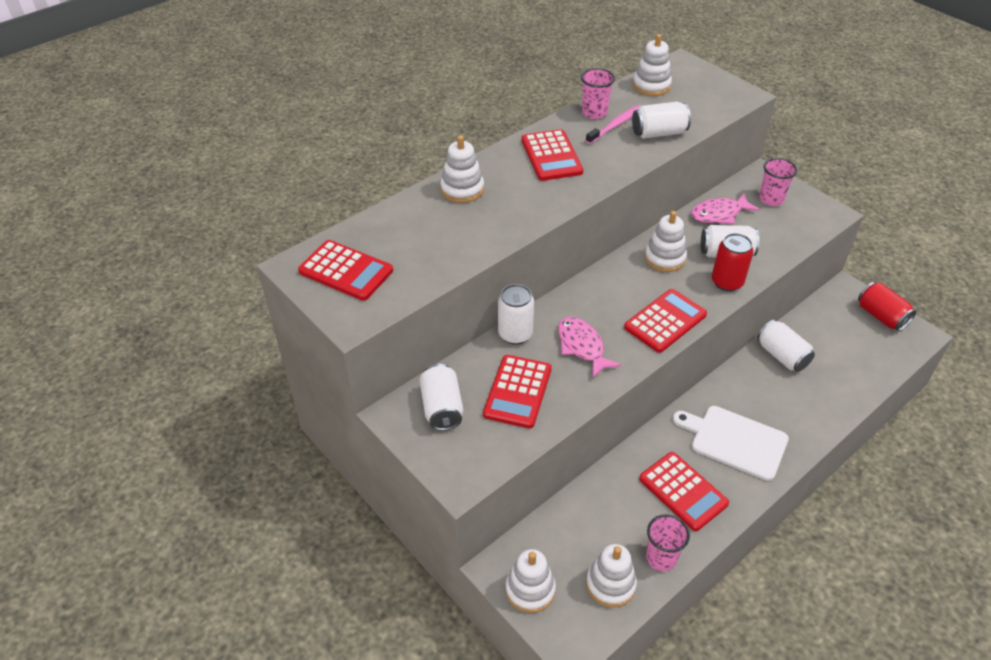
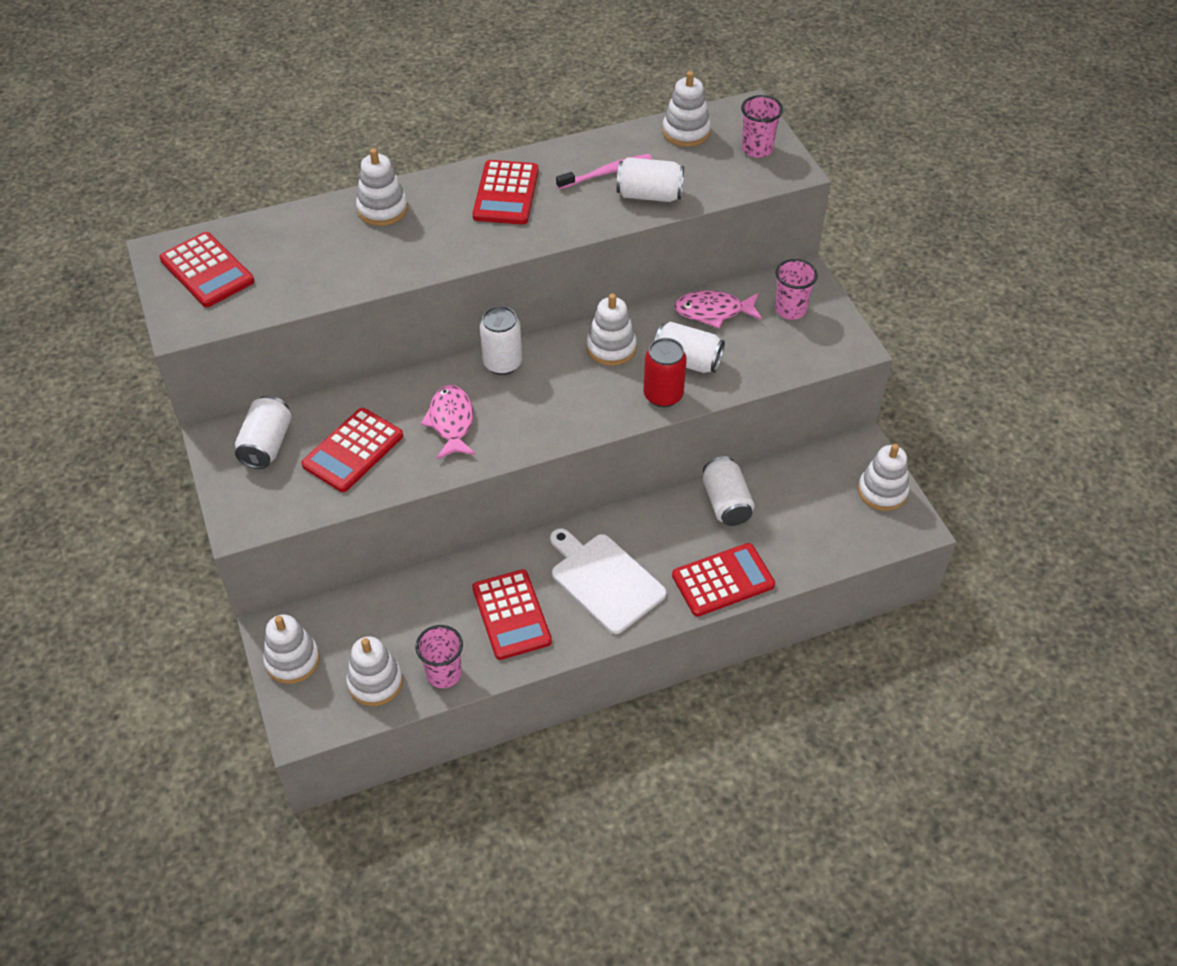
camera: 20 degrees right, 5 degrees up
white can [498,284,534,345] -> white can moved to [480,306,522,375]
pink cup [581,68,615,119] -> pink cup moved to [741,95,783,158]
red calculator [624,289,707,353] -> red calculator moved to [672,543,775,617]
red can [858,282,916,331] -> white stacking toy [858,444,910,511]

